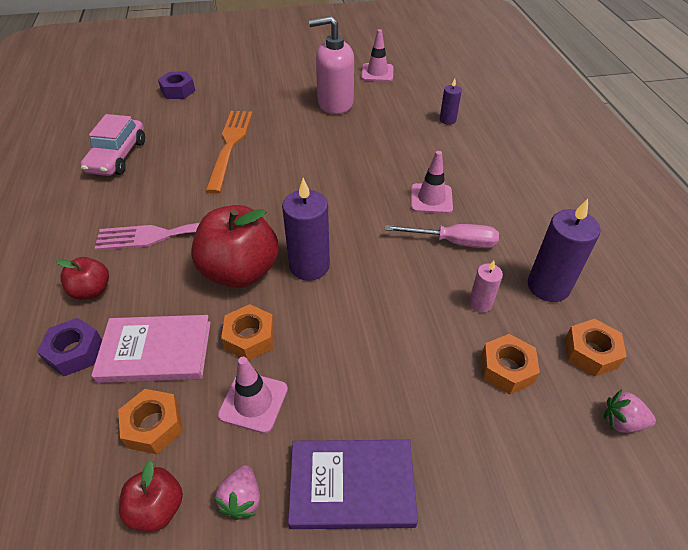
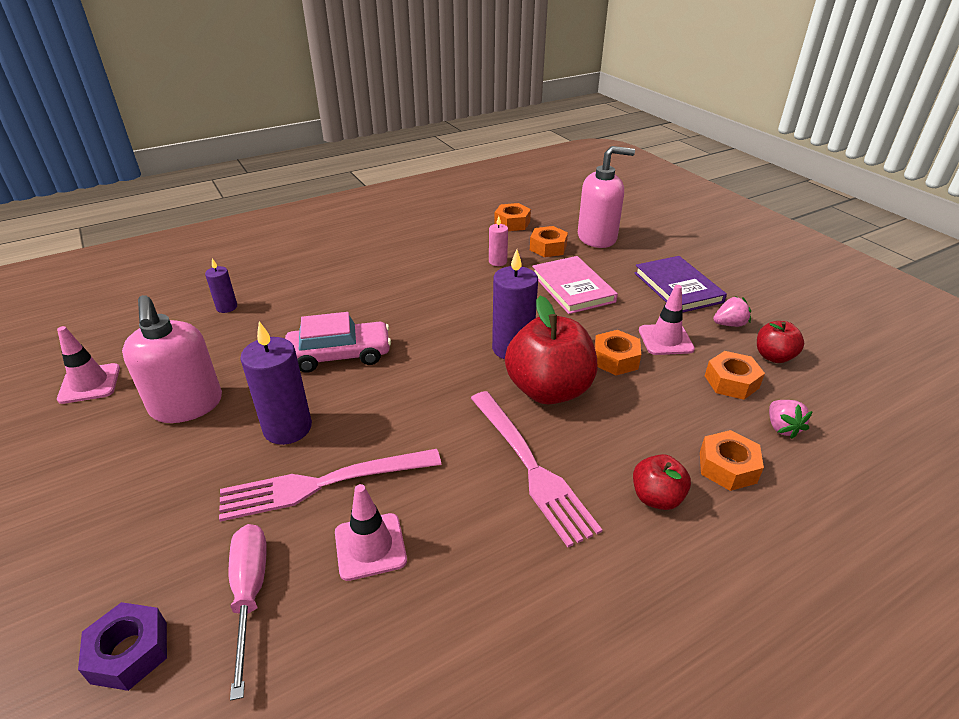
camera: 110 degrees left, 10 degrees down
purple nut [37,318,102,376] -> orange nut [700,430,764,491]
pink car [80,114,145,176] -> pink car moved to [285,312,391,373]
pink book [91,315,211,383] -> pink book moved to [532,256,618,314]
orange fork [205,111,253,194] -> pink fork [219,449,441,522]
pink screwdriver [385,224,499,248] -> pink screwdriver moved to [229,524,267,700]
pink traffic cone [411,151,453,214] -> pink traffic cone moved to [335,484,407,581]
purple candle [528,199,601,302] -> purple candle moved to [240,321,312,445]
pink strawberry [604,389,656,433] -> pink strawberry moved to [769,400,813,439]
none -> pink soap dispenser [578,146,635,248]

